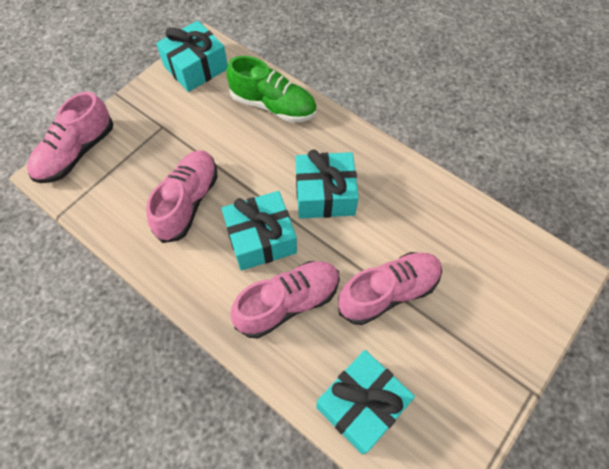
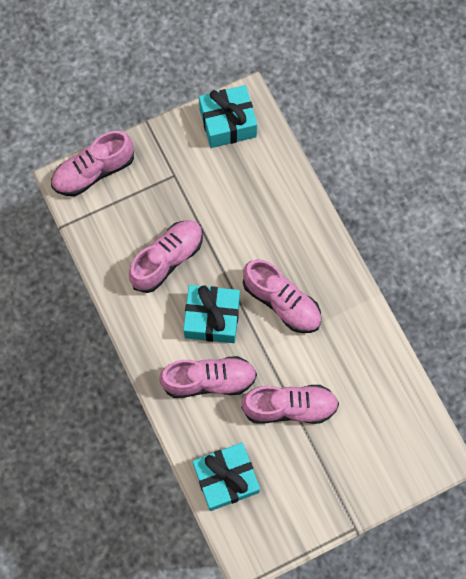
camera: 25 degrees right, 10 degrees up
green shoe [226,56,317,122] -> none
turquoise gift [296,149,359,219] -> pink shoe [243,259,321,333]

